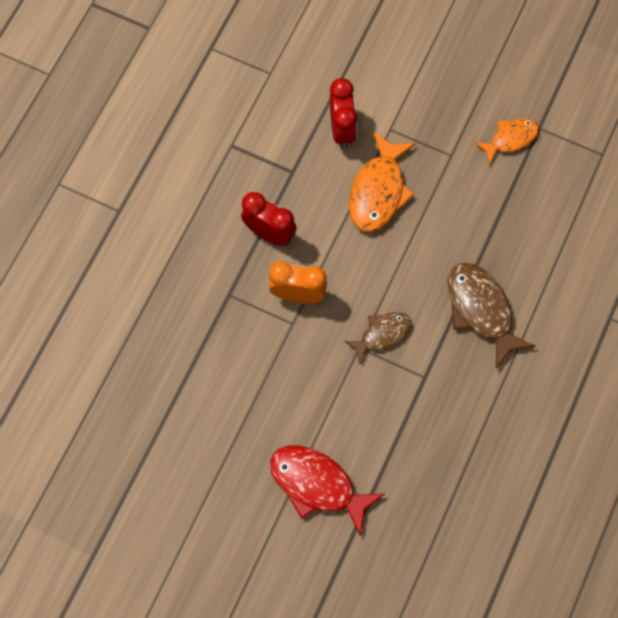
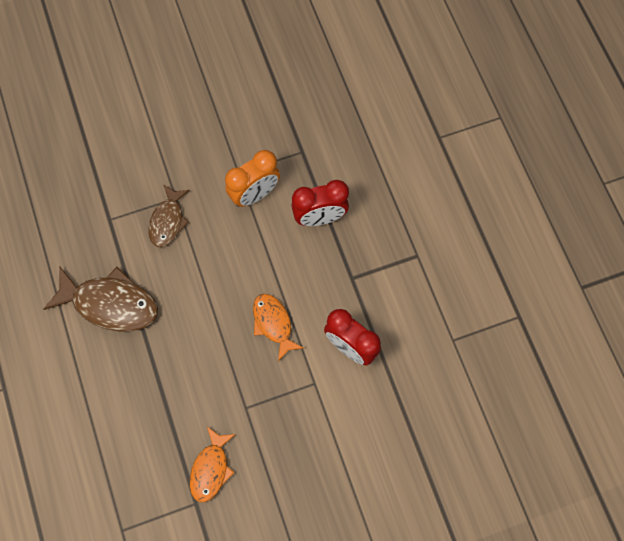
camera: 135 degrees right, 0 degrees up
red fish [270,446,384,535] -> none
orange fish [349,132,416,232] -> orange fish [253,294,303,361], size x0.62

